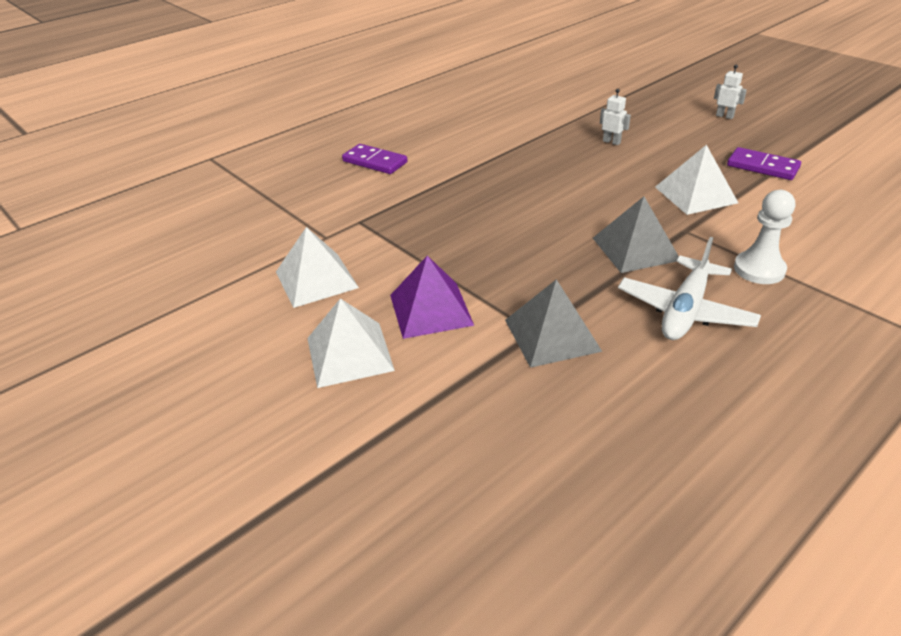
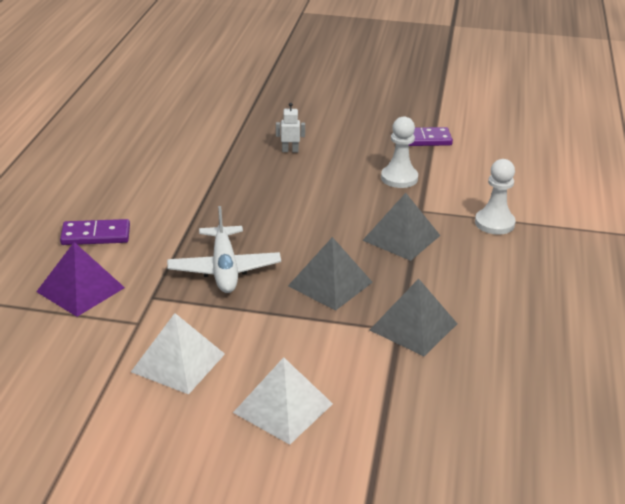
camera: 40 degrees left, 5 degrees down
purple pyramid [390,255,474,339] -> purple pyramid moved to [36,242,125,317]
white plane [618,237,761,340] -> white plane moved to [167,206,281,293]
white pyramid [655,145,738,215] -> white pawn [381,116,418,188]
white robot [714,64,747,119] -> none
none -> grey pyramid [288,237,373,311]

